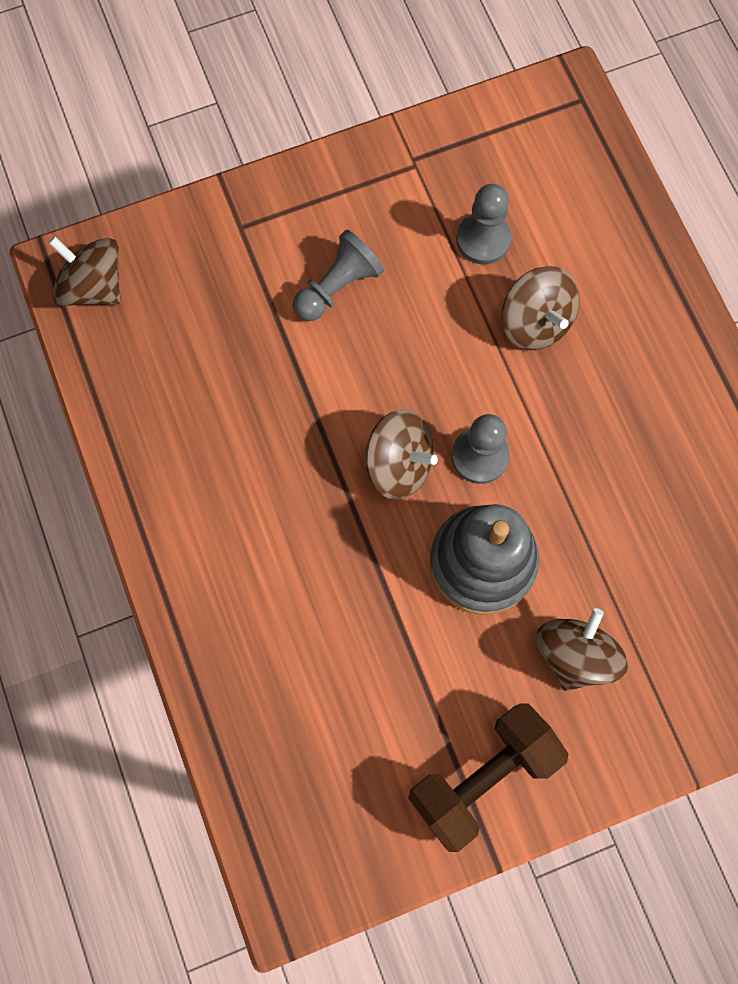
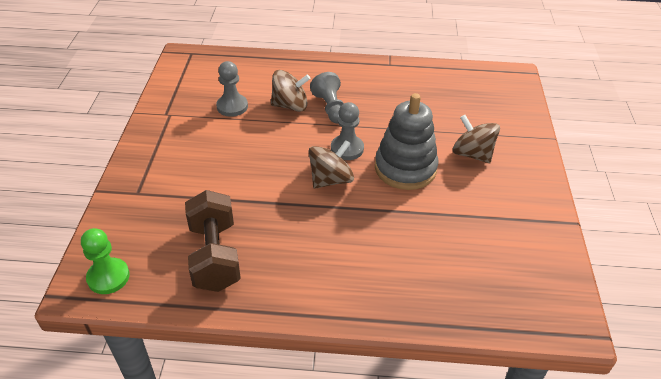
camera: 65 degrees left, 30 degrees down
brown spinning top [48,236,121,306] -> green pawn [81,228,130,294]
grey pawn [293,230,384,321] -> grey pawn moved to [310,72,344,124]
brown dumbbell [408,703,568,852] -> brown dumbbell moved to [185,190,241,292]

